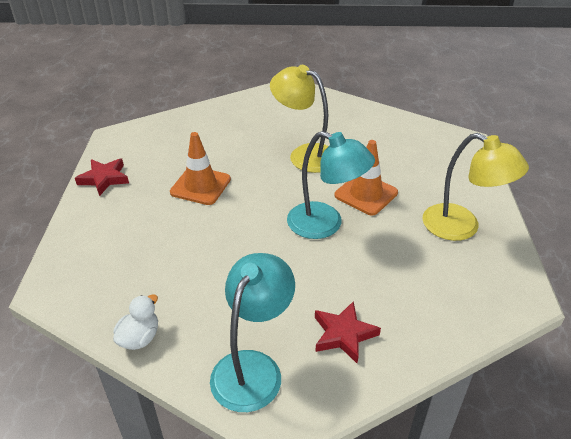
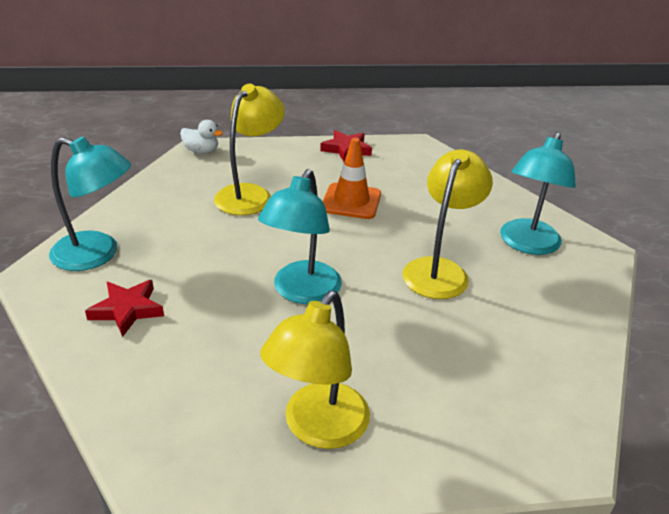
camera: 80 degrees right, 5 degrees down
white duck [113,294,158,350] -> white duck moved to [180,120,223,154]
orange traffic cone [334,140,398,216] -> none
none -> yellow lamp [214,84,285,215]
none -> turquoise lamp [500,132,576,255]

